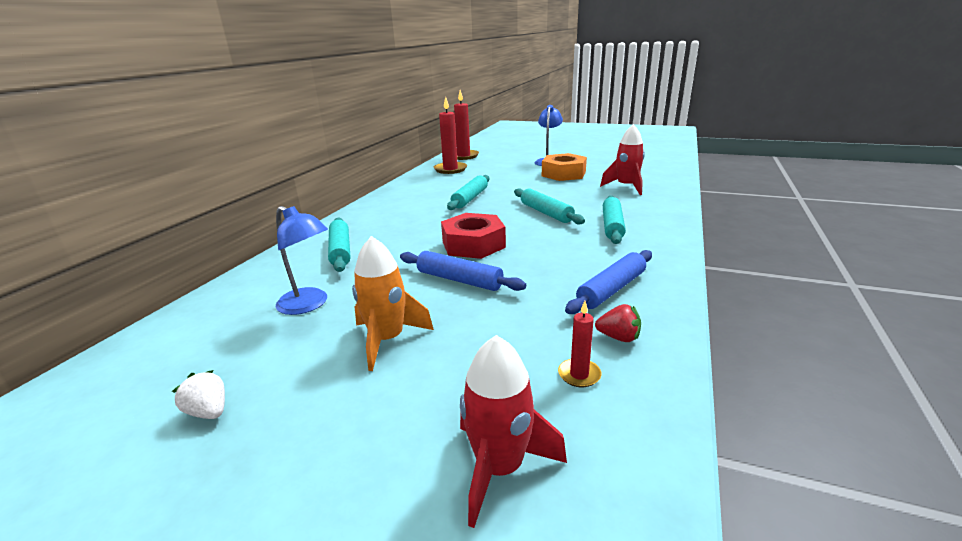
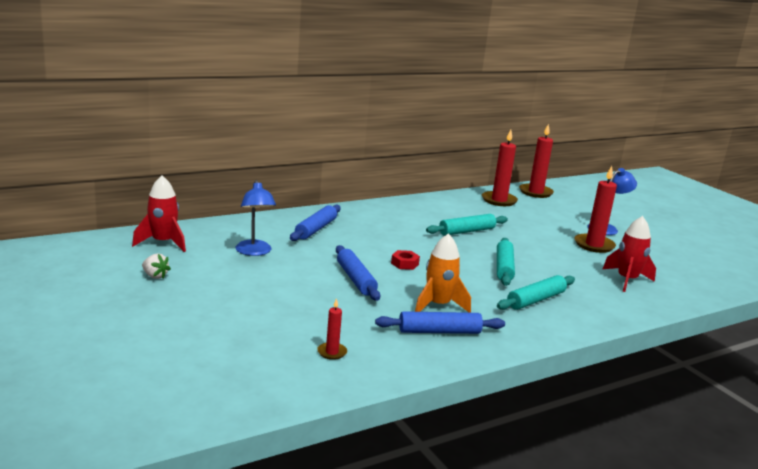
camera: 35 degrees right, 5 degrees down
white strawberry [172,370,225,419] -> white strawberry turned 135 degrees clockwise [142,253,171,279]
turquoise rolling pin [328,218,350,272] -> blue rolling pin [290,205,341,241]
orange rocket [352,236,434,371] -> orange rocket moved to [415,233,471,313]
red nut [441,213,506,259] -> red nut [391,250,420,270], size x0.48
red rocket [460,335,567,528] -> red rocket moved to [132,175,186,252]
orange nut [542,153,587,181] -> red candle [574,166,617,253]
red strawberry [595,304,641,342] -> none

